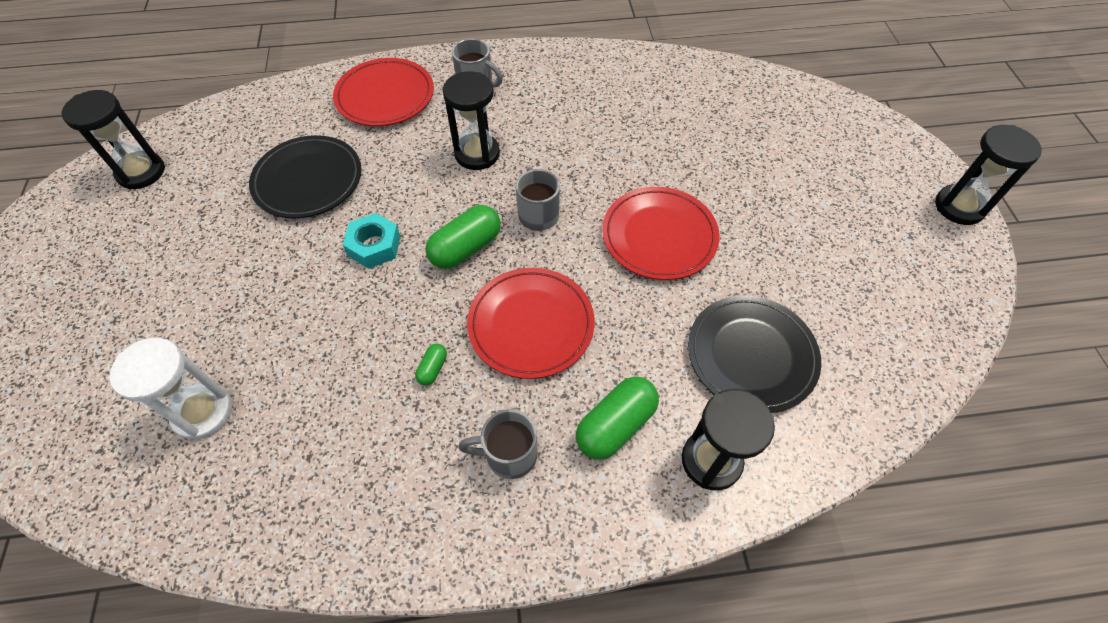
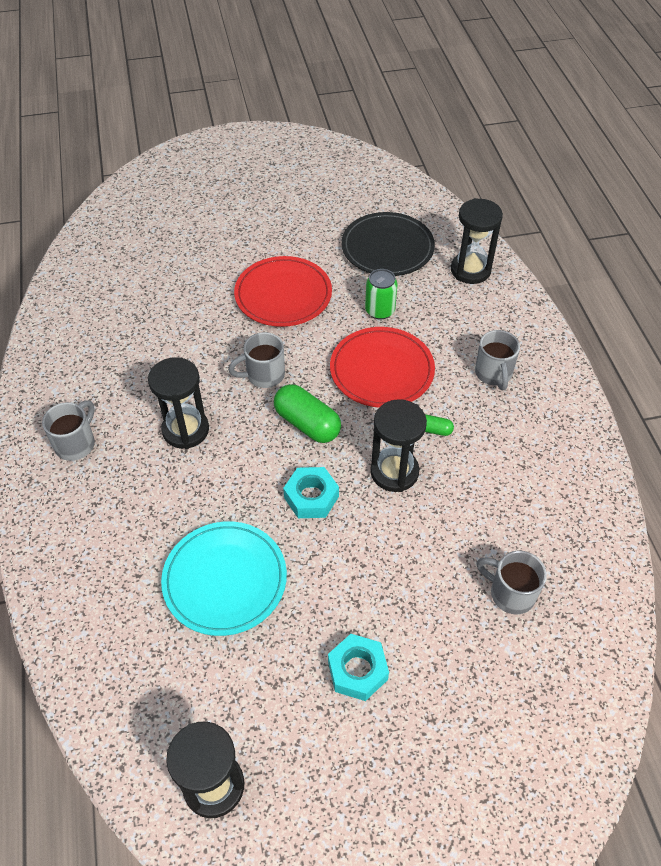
camera: 95 degrees left, 5 degrees down
white hourglass [110,338,232,440] -> grey mug [476,551,547,614]
black plate [249,135,362,218] -> turquoise plate [161,522,287,636]
red plate [333,58,434,126] -> none
green capsule [576,377,659,460] -> none
black hourglass [935,125,1042,225] -> black hourglass moved to [370,399,427,492]
none -> turquoise nut [328,634,389,701]
none -> green can [365,269,397,319]

